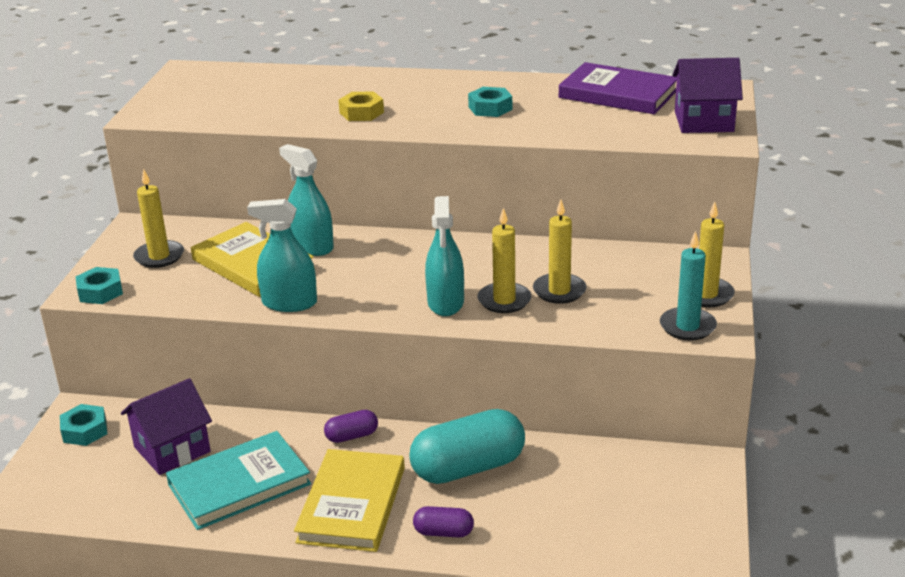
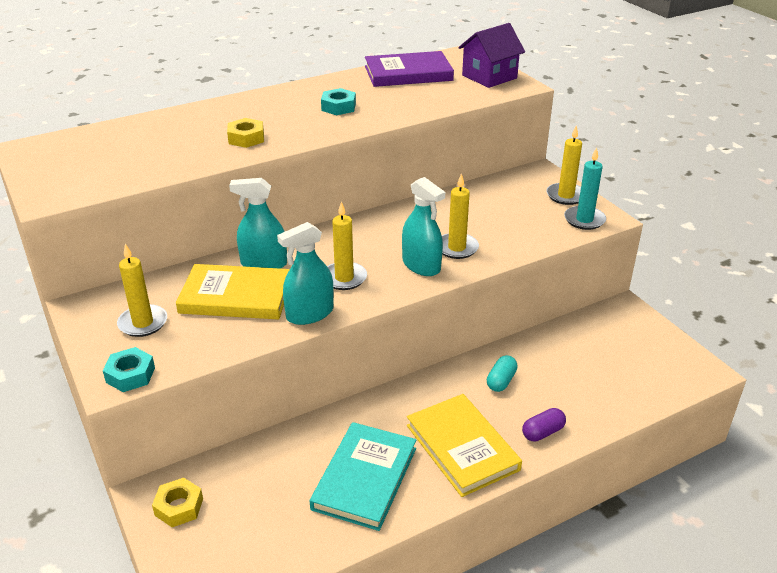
camera: 40 degrees left, 5 degrees up
turquoise nut [60,404,107,446] -> yellow nut [152,478,203,527]
purple house [121,378,212,475] -> none
purple capsule [324,410,378,443] -> none
turquoise capsule [409,409,525,484] -> turquoise capsule [487,355,518,392], size x0.48
yellow candle [533,199,586,304] -> yellow candle moved to [327,201,367,290]

